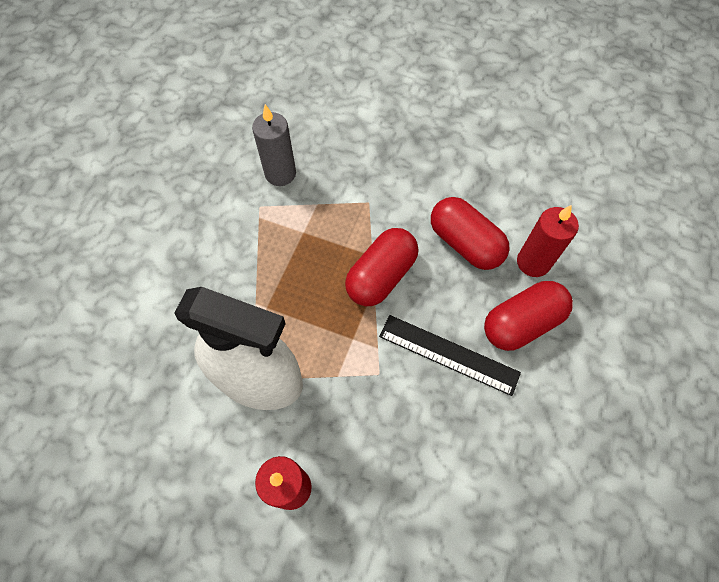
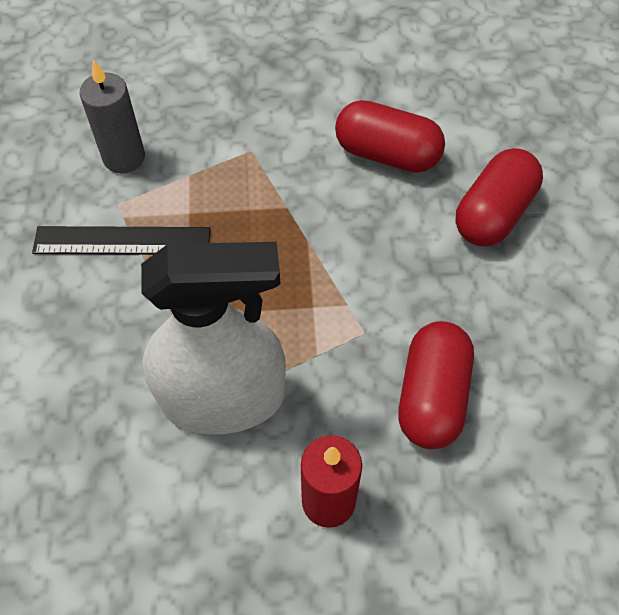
camera: 25 degrees left, 5 degrees down
red capsule [345,228,418,306] -> red capsule moved to [398,321,474,449]
black ruler [379,315,521,396] -> black ruler moved to [32,226,210,255]
red candle [517,205,579,277] -> none

